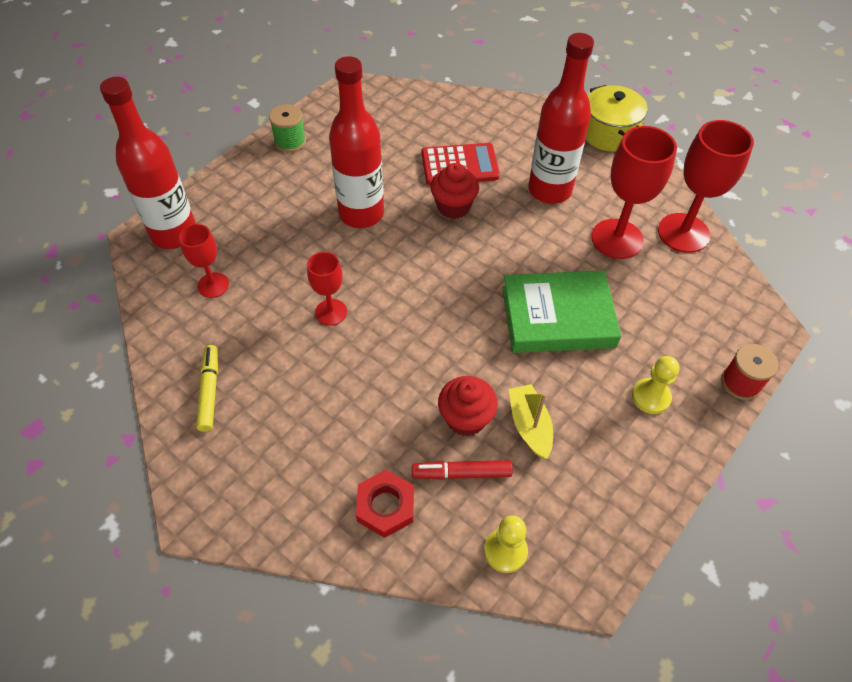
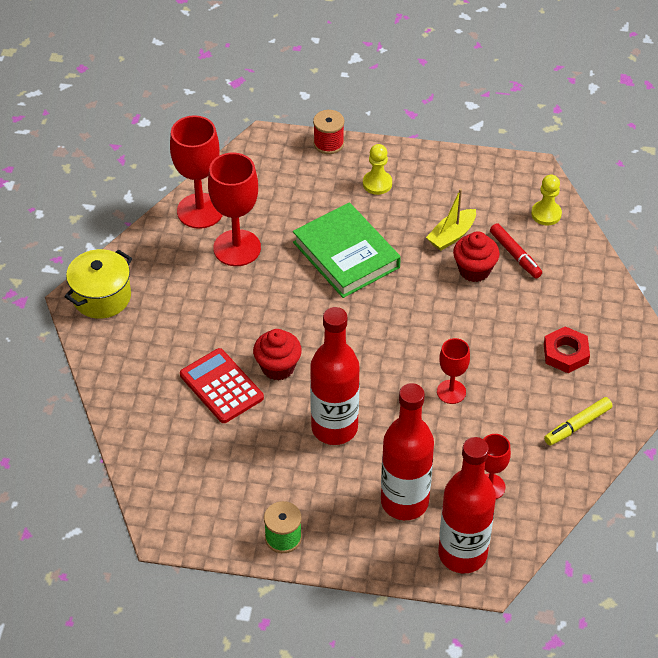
camera: 120 degrees left, 5 degrees down
red nut [356,470,414,538] -> red nut moved to [544,326,590,373]
red bottle [528,33,594,204] -> red bottle moved to [381,383,434,520]

